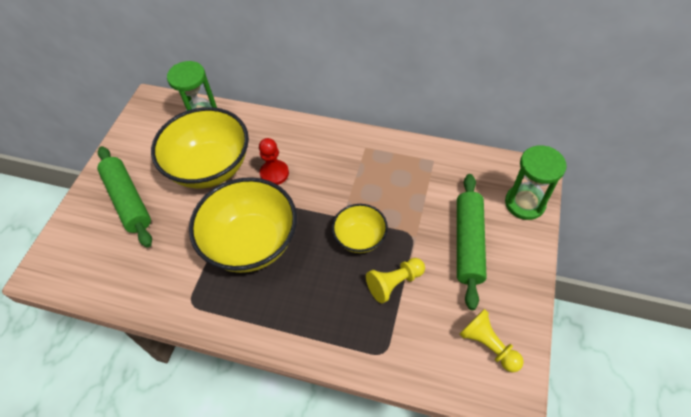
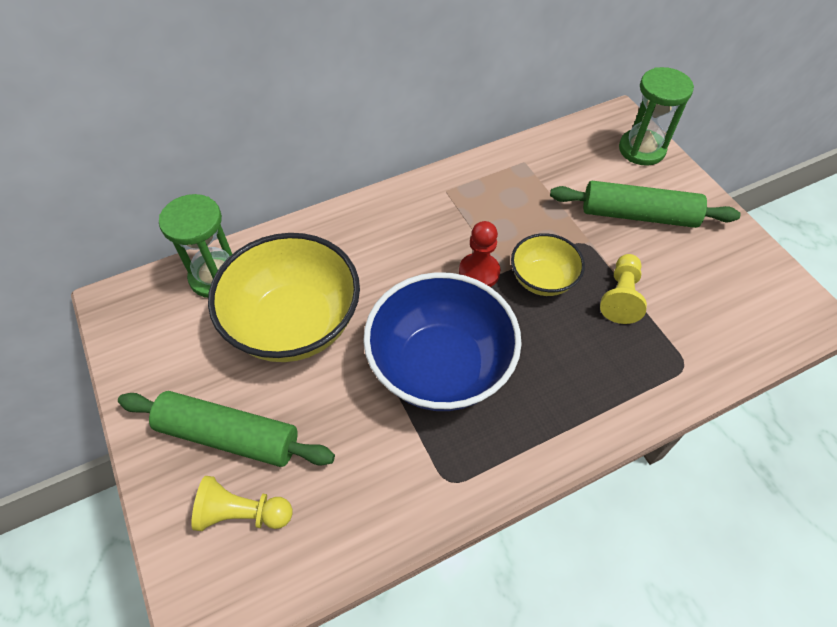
camera: 45 degrees left, 0 degrees up
yellow bowl [189,177,297,273] -> blue bowl [363,272,522,411]
red pawn [259,138,289,185] -> red pawn moved to [459,221,500,287]
green rolling pin [457,174,487,310] -> green rolling pin turned 45 degrees counterclockwise [550,181,741,228]
yellow pawn [459,309,524,372] -> yellow pawn moved to [191,476,292,531]

